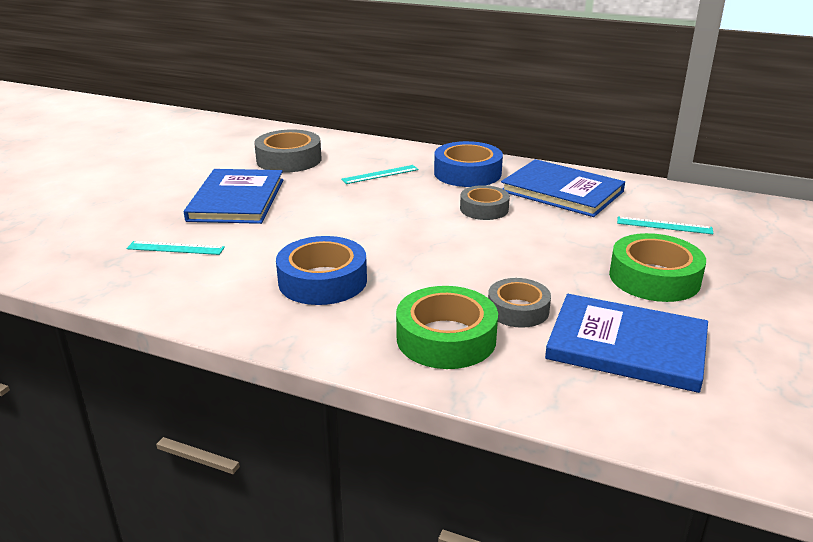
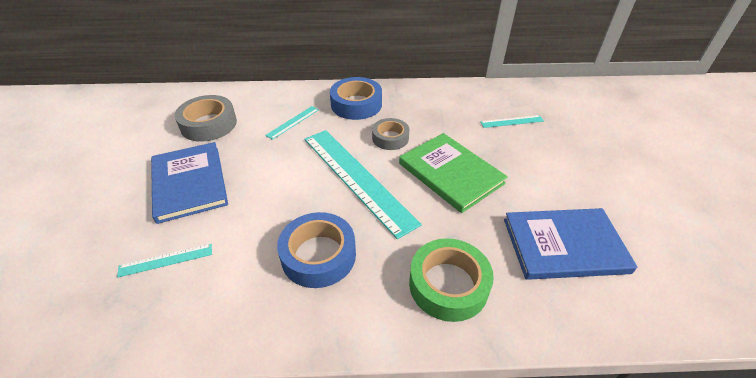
camera: 25 degrees left, 15 degrees up
grey tape [488,278,551,328] -> none
blue book [501,159,625,217] -> none
green tape [609,233,706,302] -> none
none -> turquoise ruler [305,130,422,239]
none -> green book [399,133,508,213]

